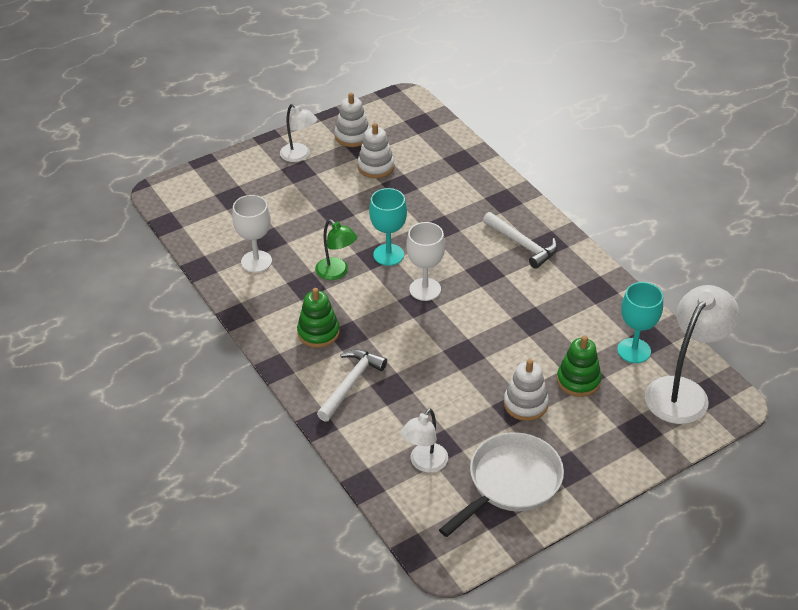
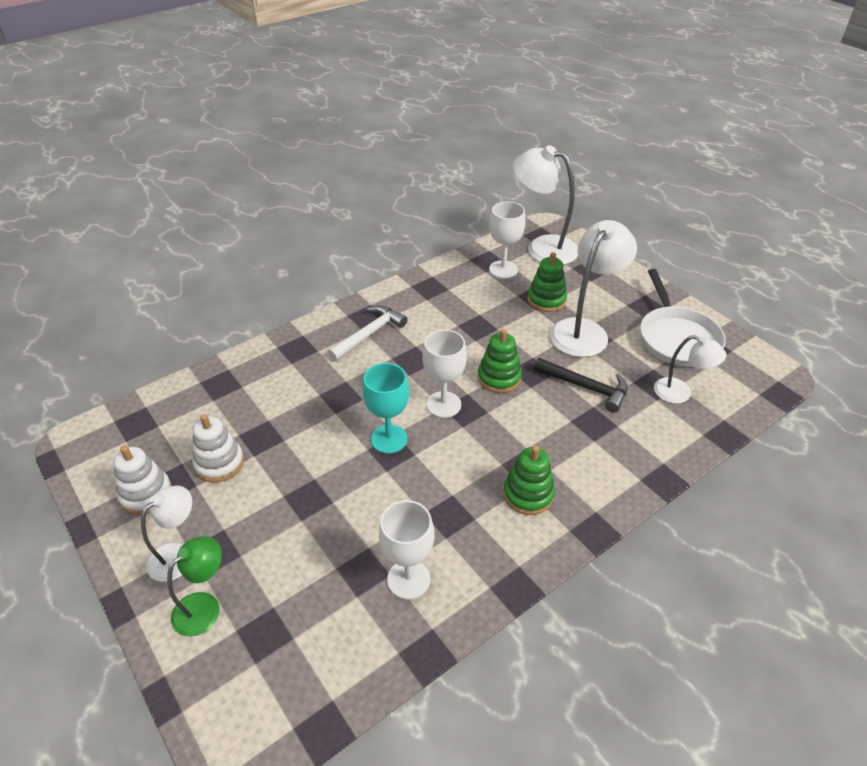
camera: 95 degrees left, 0 degrees up
green lamp [315,219,357,280] -> green lamp moved to [167,536,222,637]
white hammer [317,349,387,422] -> none
white pan [439,432,564,537] -> white pan turned 135 degrees counterclockwise [640,269,726,367]
white stacking toy [504,359,549,421] -> white lamp [549,220,637,357]
turquoise goblet [617,282,663,363] -> white goblet [489,201,526,279]
none -> green stacking toy [478,329,522,393]
none -> black hammer [534,358,628,413]

